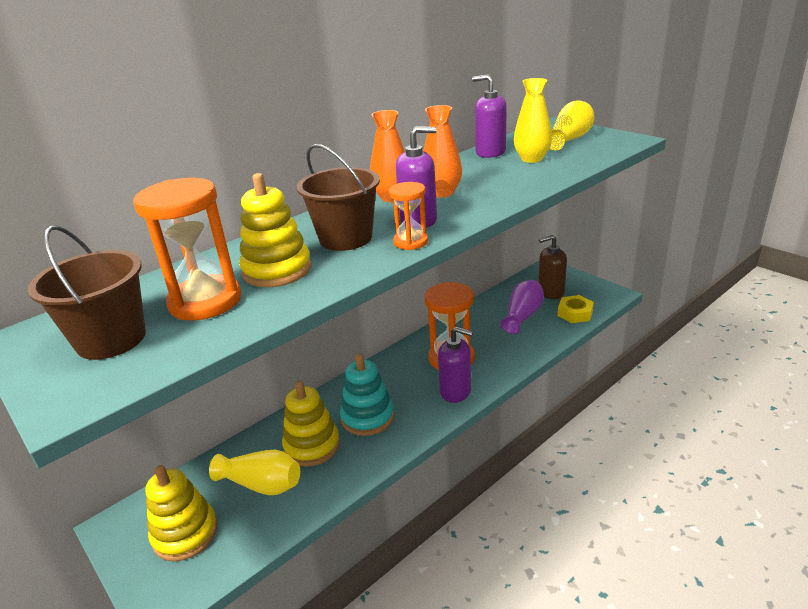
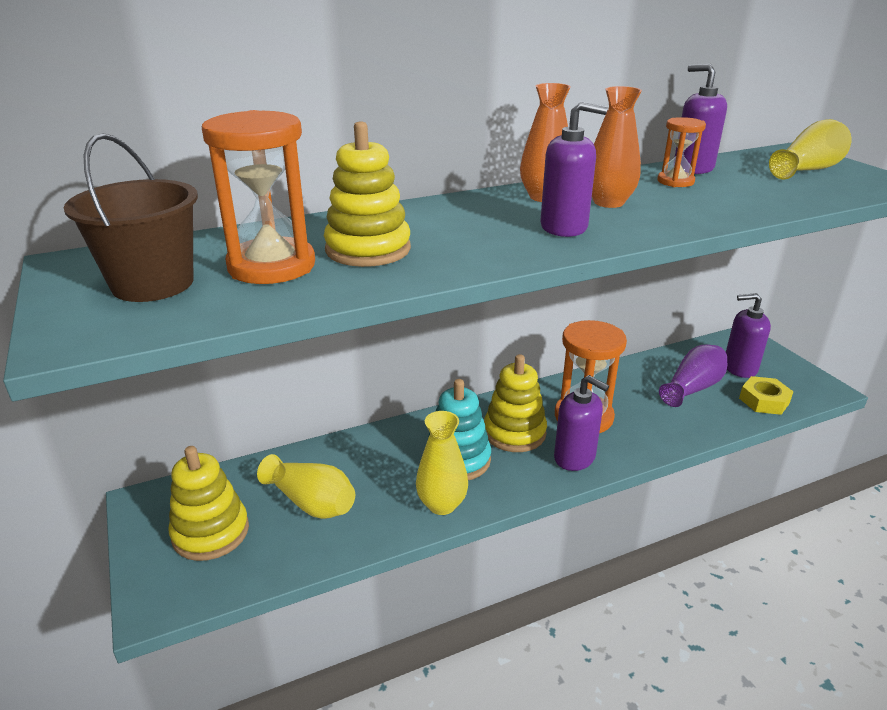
camera: 15 degrees right, 0 degrees up
yellow stacking toy [282,381,340,467] -> yellow stacking toy moved to [484,354,547,452]
brown bucket [296,144,380,251] -> none
orange hourglass [389,182,428,250] -> orange hourglass moved to [657,117,706,187]
yellow vase [514,78,552,163] -> yellow vase moved to [416,411,468,515]
brown soap dispenser [538,235,567,299] -> purple soap dispenser [726,293,771,378]

